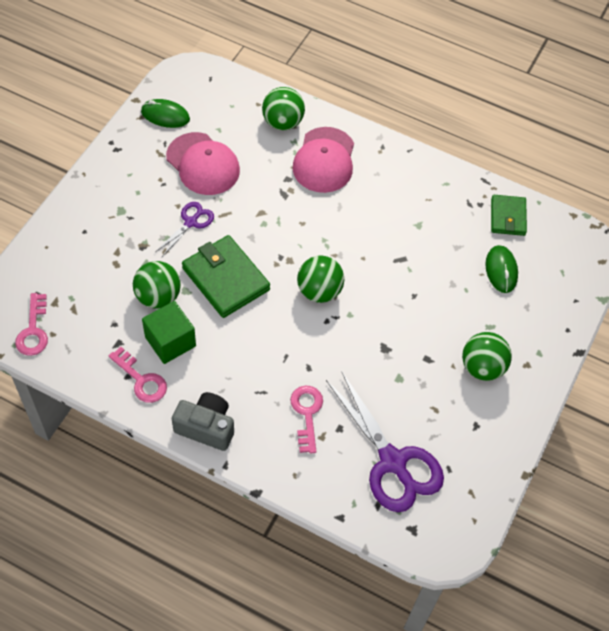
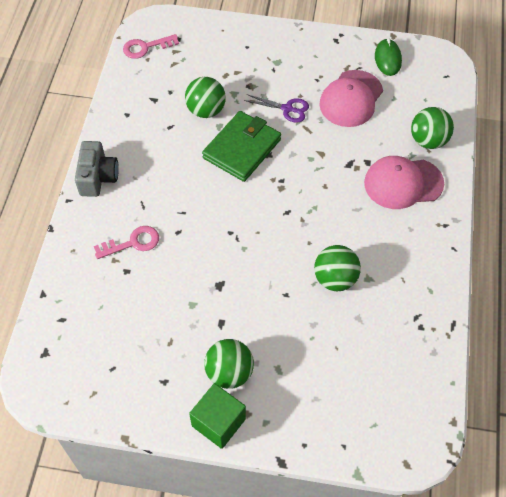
camera: 75 degrees right, 0 degrees up
pink key [109,347,167,403] -> none
green cube [142,301,196,364] -> green cube moved to [189,383,246,449]
green ball [297,255,344,303] -> green ball moved to [314,245,361,291]
purple scissors [326,371,444,512] -> none
green mouse [485,245,518,293] -> none
green wallet [491,195,527,236] -> none

